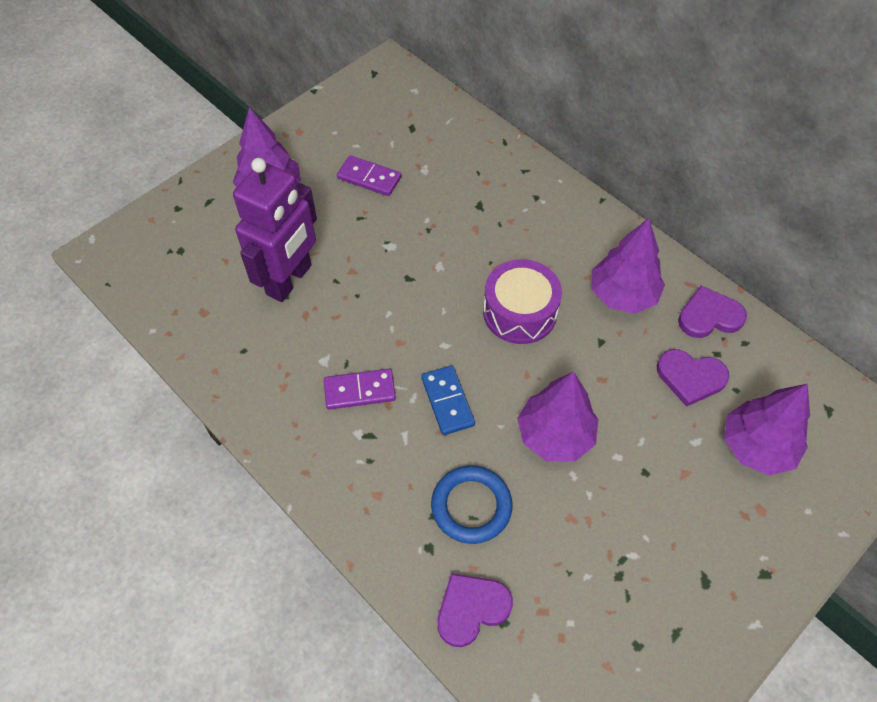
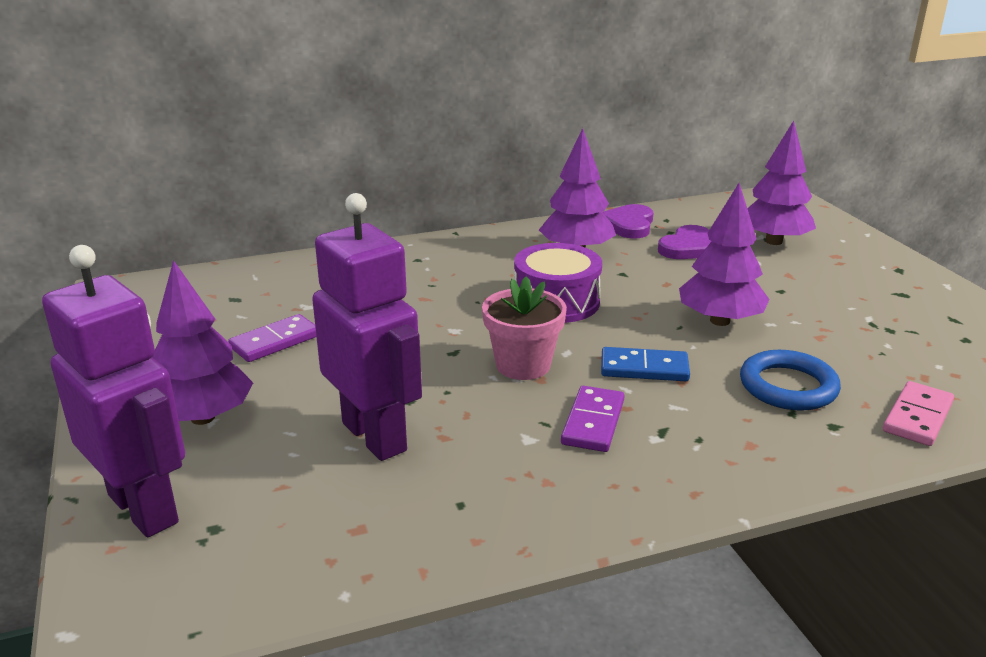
camera: 65 degrees left, 30 degrees down
purple heart [437,573,513,647] -> pink domino [883,381,954,446]
none -> purple robot [42,245,185,537]
none -> pink flower pot [482,276,567,380]

